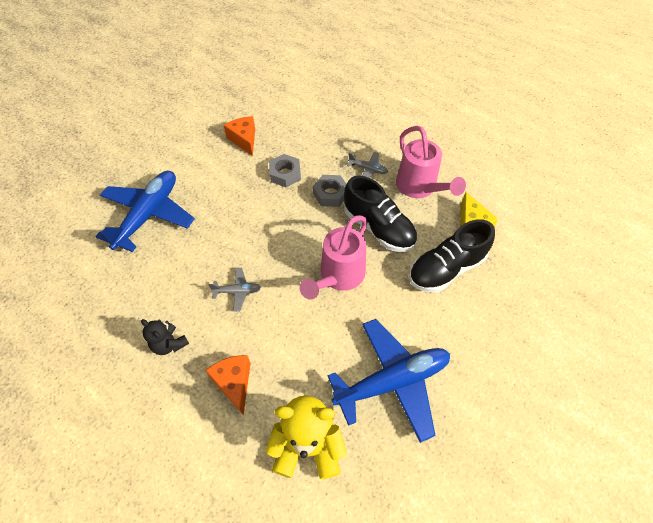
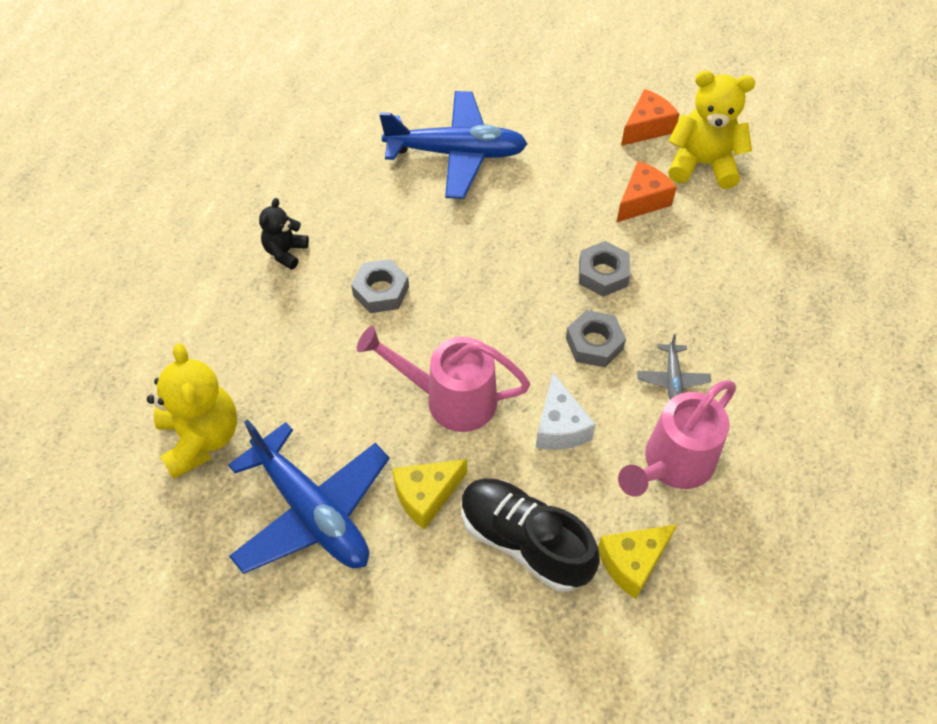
camera: 70 degrees right, 0 degrees up
orange cheese [205,355,251,415] -> orange cheese moved to [621,89,680,146]
grey plane [208,268,261,312] -> grey nut [351,259,409,313]
black shoe [344,176,417,252] -> white cheese [536,373,596,450]
none -> yellow cheese [392,459,467,530]
none -> yellow teddy bear [668,71,755,189]

